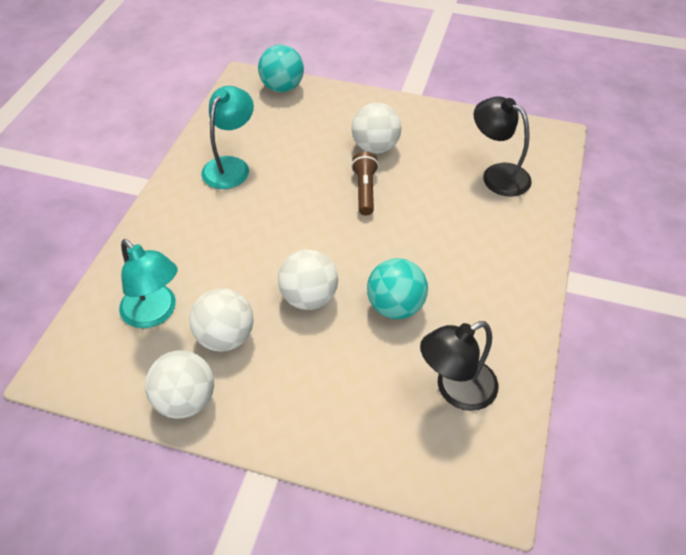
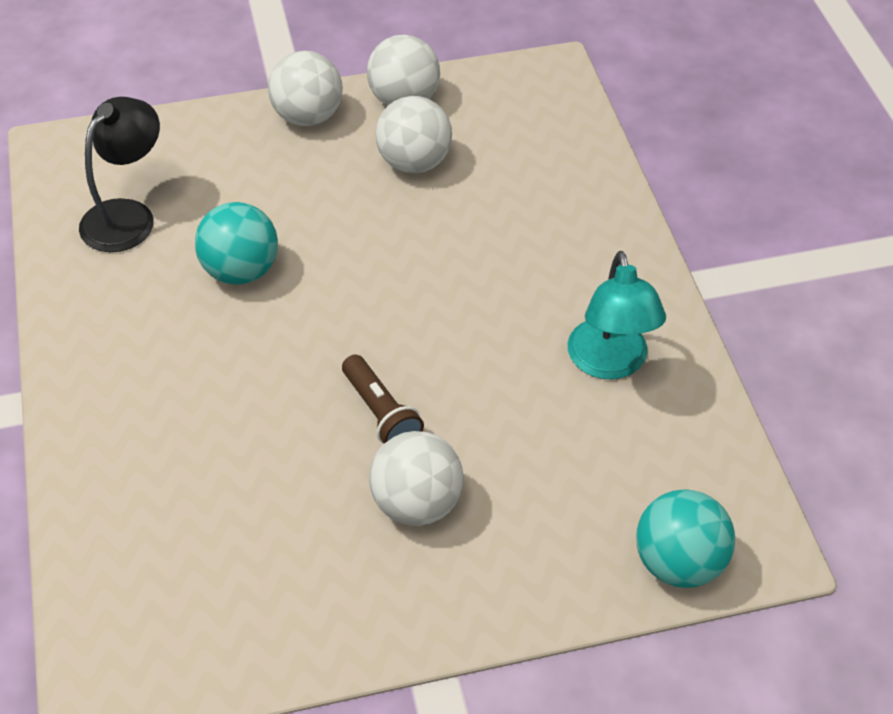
camera: 150 degrees right, 0 degrees up
turquoise lamp [119,239,178,328] -> none
white ball [278,250,338,310] -> white ball moved to [268,51,343,126]
black lamp [474,96,532,196] -> none

